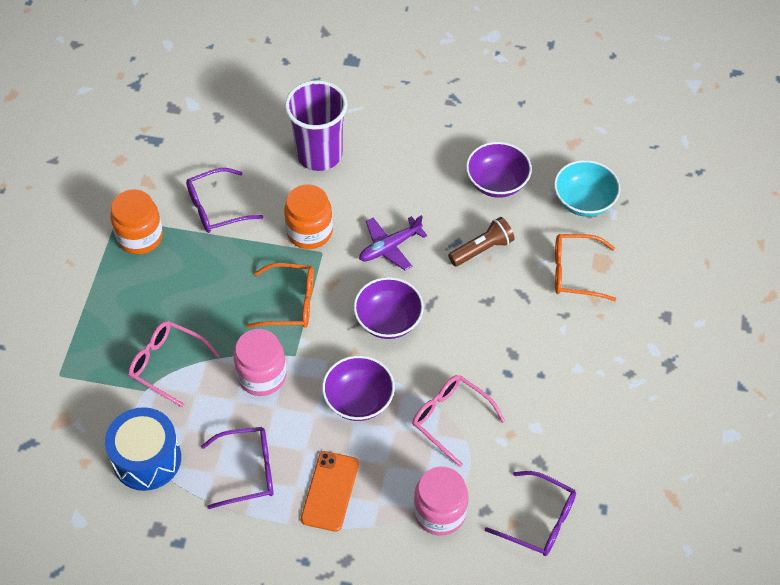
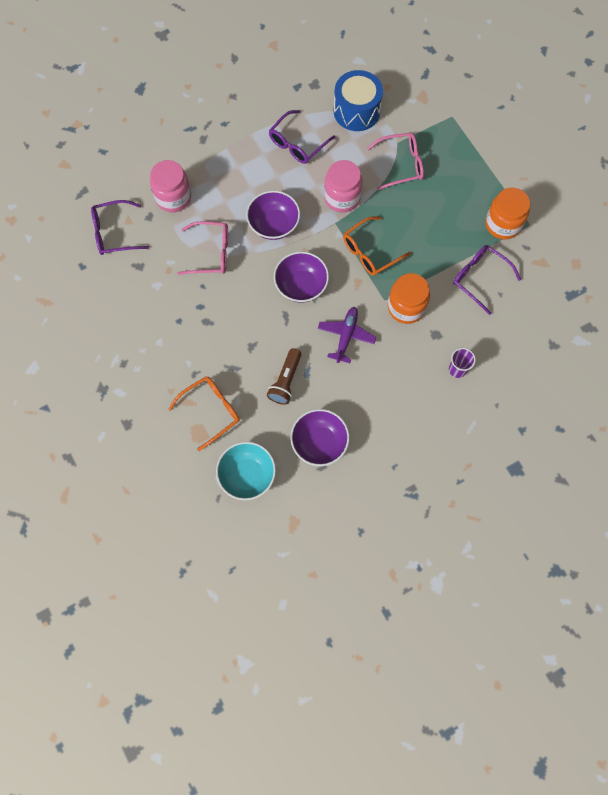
camera: 140 degrees right, 15 degrees up
purple glasses [186,168,263,233] -> purple glasses turned 75 degrees counterclockwise [453,245,521,315]
purple cup [285,80,347,171] -> purple cup [449,348,476,378], size x0.45
orange phone [301,451,359,532] -> none

